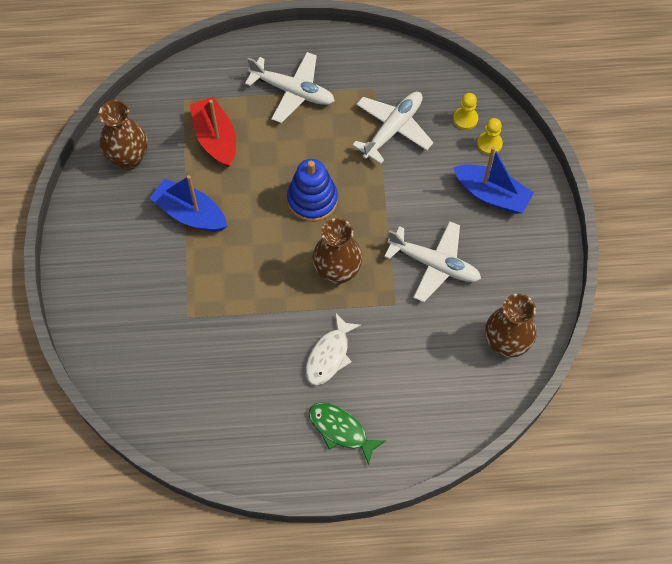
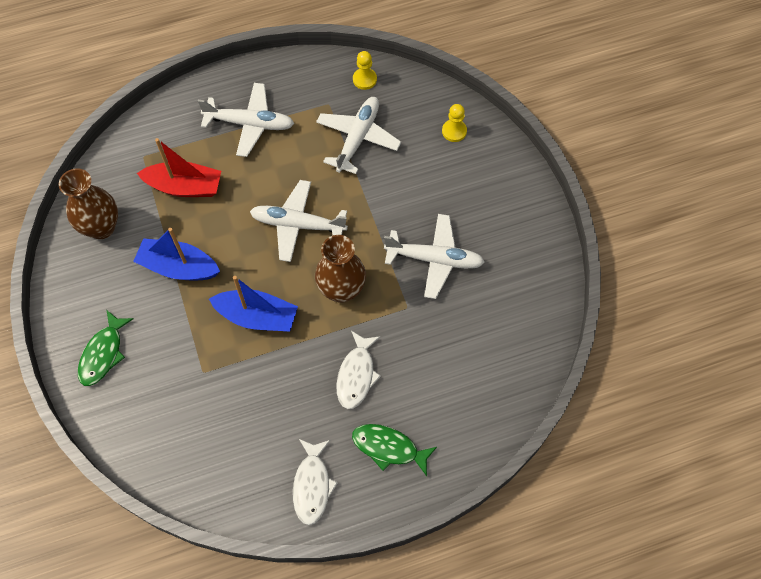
camera: 15 degrees left, 0 degrees up
red boat [190,97,236,168] -> red boat turned 135 degrees clockwise [137,138,221,197]
blue stacking toy [287,159,338,222] -> white plane [250,180,348,262]
yellow pawn [453,93,478,130] -> yellow pawn moved to [353,51,377,90]
blue boat [453,147,534,214] -> blue boat moved to [209,276,298,332]
brown vase [485,293,537,358] -> none
none -> green fish [78,310,134,386]
none -> white fish [293,439,338,525]

